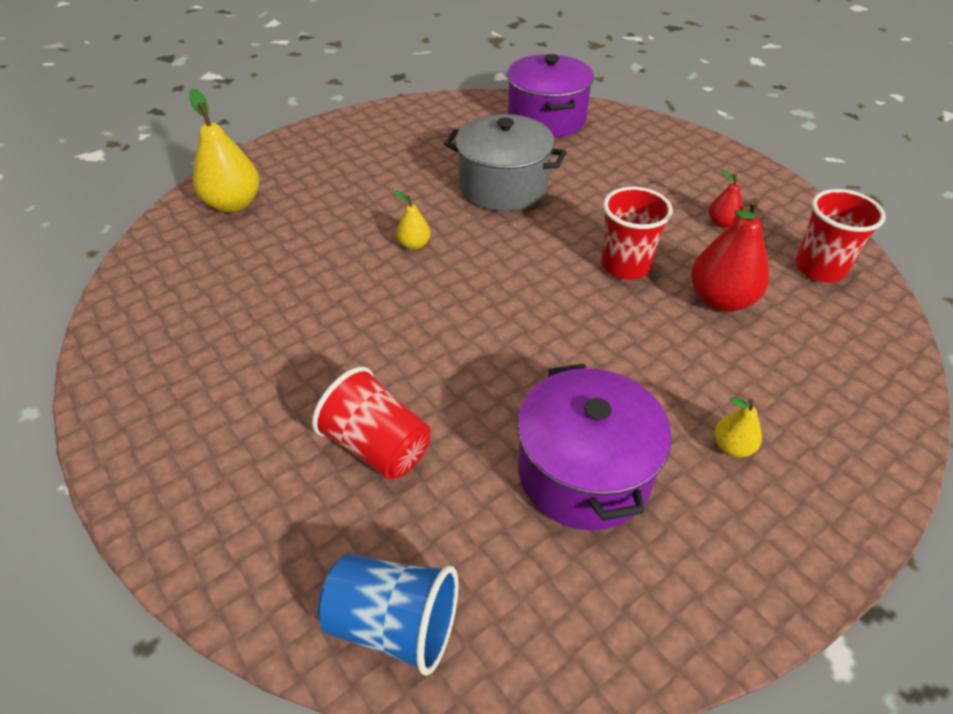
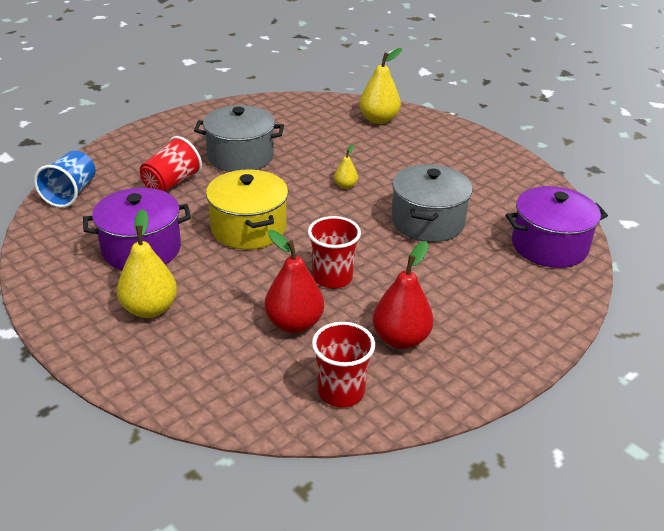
camera: 85 degrees right, 10 degrees down
red pear [709,169,743,228] -> red pear [372,241,433,349], size x1.96
yellow pear [714,397,762,457] -> yellow pear [117,209,177,318], size x1.96
none -> grey pot [194,105,284,172]
none -> yellow pot [206,170,288,250]

